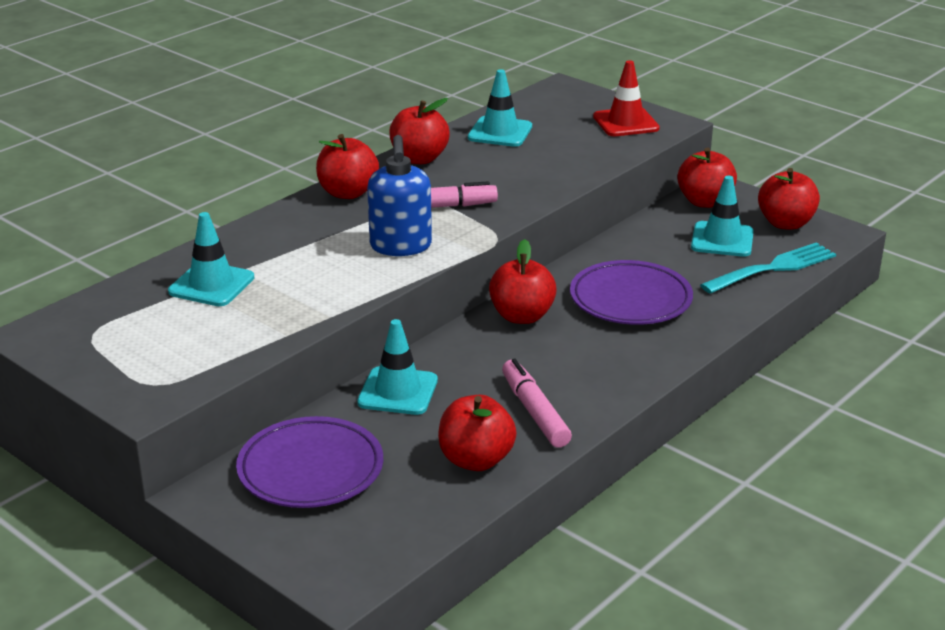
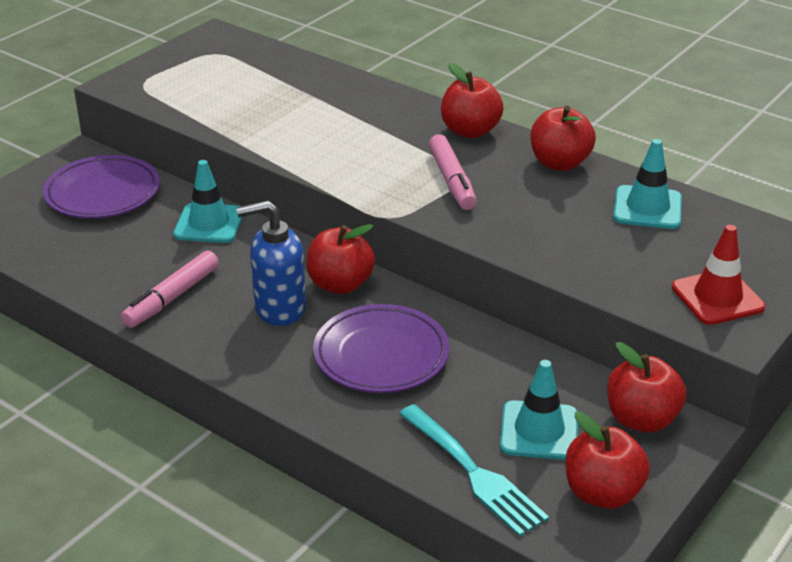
camera: 85 degrees right, 5 degrees up
turquoise traffic cone [168,212,254,306] -> none
blue soap dispenser [367,135,432,256] -> blue soap dispenser moved to [237,201,306,326]
red apple [438,395,517,471] -> none
pink marker [502,359,572,448] -> pink marker turned 150 degrees clockwise [121,250,219,328]

